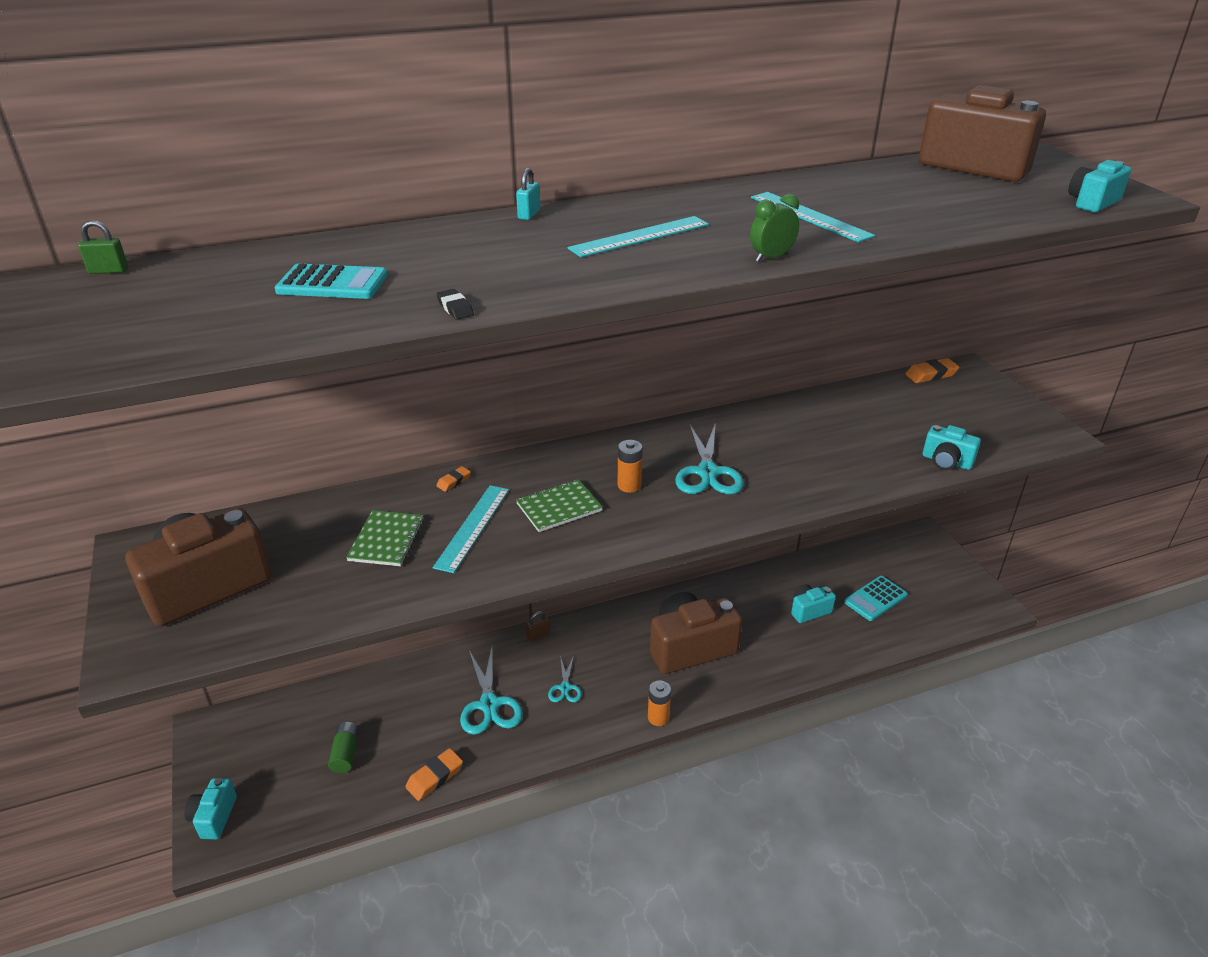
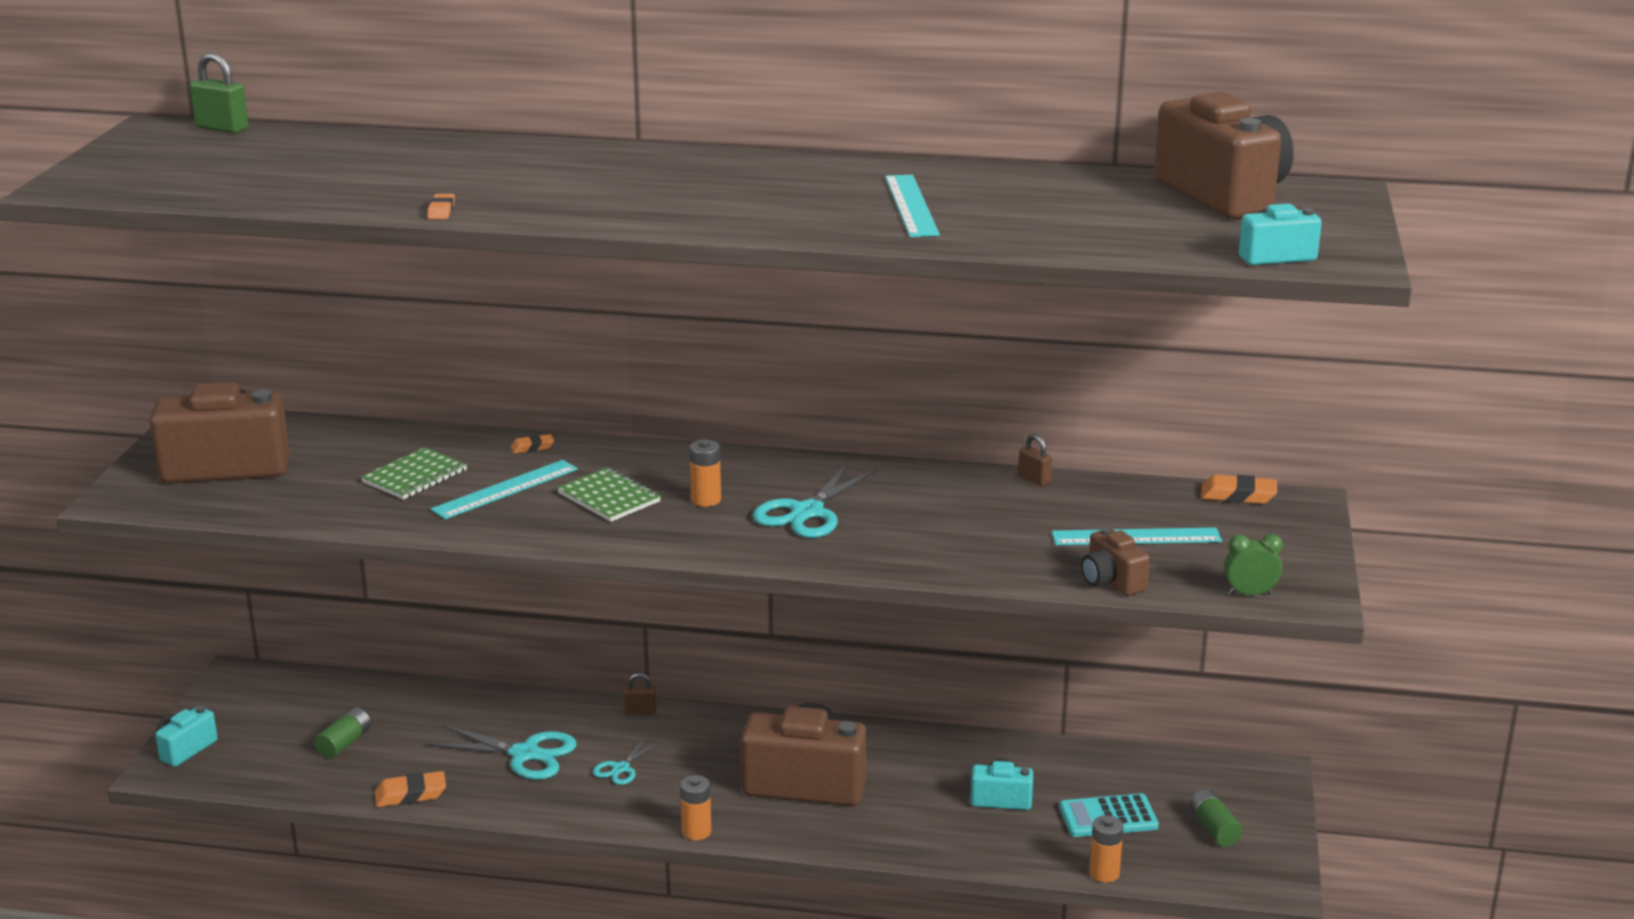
camera: 30 degrees right, 10 degrees down
green padlock [78,220,128,274] -> green padlock [190,52,249,133], size x1.53
turquoise calculator [275,264,387,299] -> none
black eraser [436,289,474,320] -> orange eraser [428,194,455,219]
turquoise scissors [460,648,523,735] -> turquoise scissors turned 90 degrees counterclockwise [427,724,577,780]
turquoise padlock [516,168,540,220] -> none
green notebook [516,479,603,532] -> green notebook turned 45 degrees clockwise [557,468,661,522]
turquoise ruler [567,216,709,257] -> turquoise ruler moved to [1052,527,1222,545]
green clock [750,194,799,262] -> green clock moved to [1224,534,1283,595]
turquoise camera [923,425,981,470] -> brown camera [1081,527,1150,596]
none -> brown padlock [1018,434,1052,486]
none -> orange battery [1089,815,1123,883]
none -> green battery [1189,789,1243,847]

